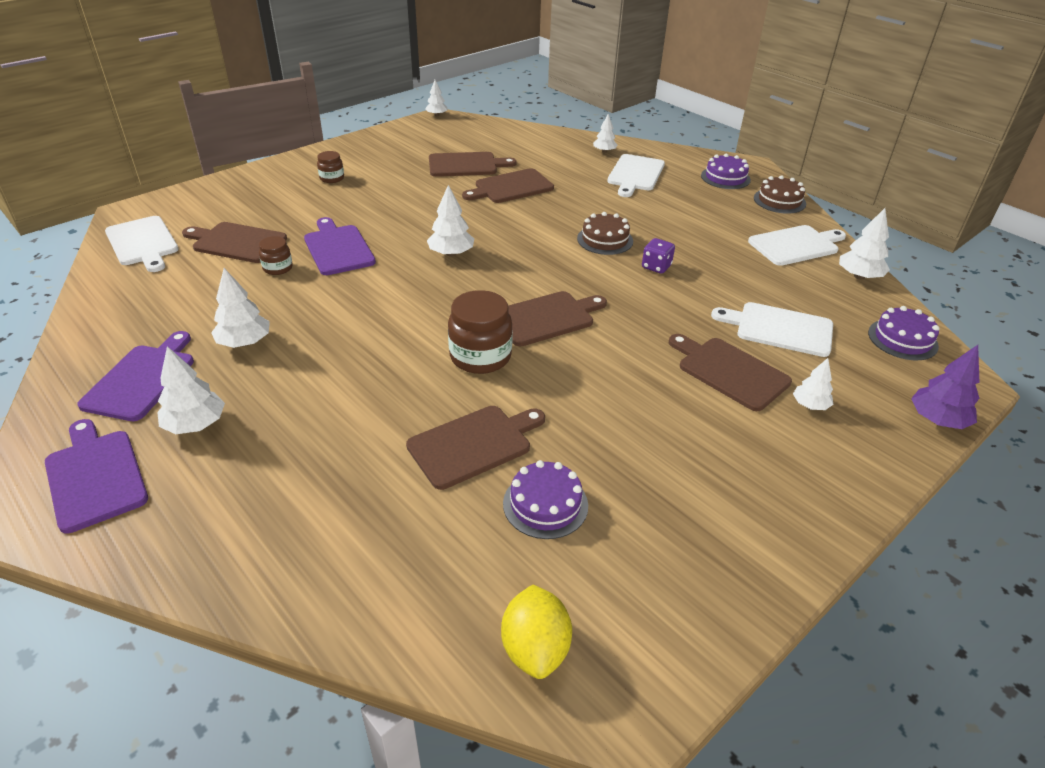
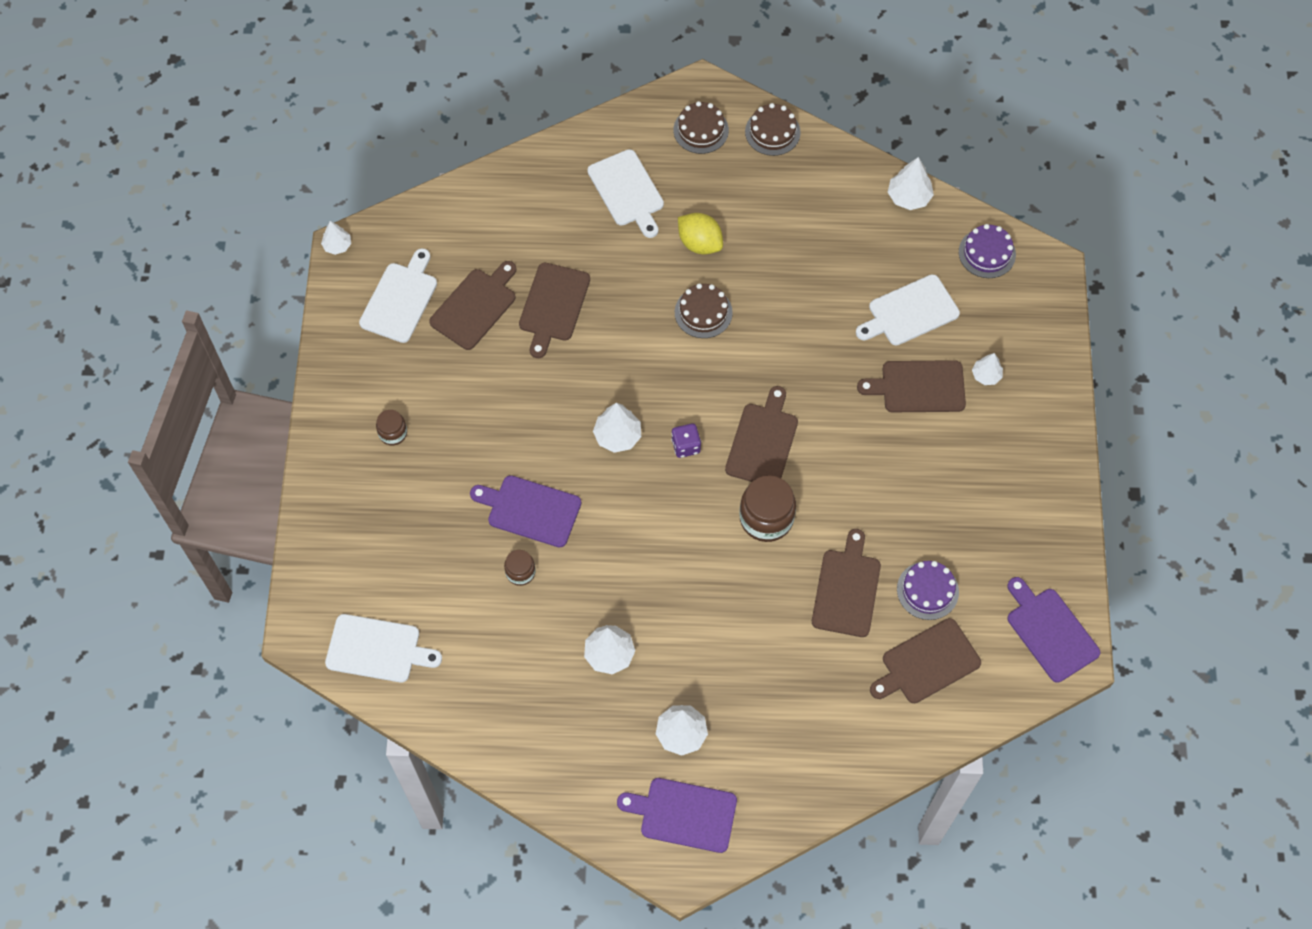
camera: 45 degrees left, 25 degrees up
purple cutting board [77,331,194,421] -> purple cutting board moved to [1007,577,1100,683]
brown cutting board [182,222,287,263] -> brown cutting board moved to [870,618,981,703]
yellow lemon [501,585,572,679] -> yellow lemon moved to [678,213,723,255]
white tree [593,114,618,153] -> none
purple dice [642,238,675,274] -> purple dice moved to [671,423,701,458]
purple cake [701,153,751,189] -> brown cake [673,101,729,154]
white cutting board [748,225,846,266] -> white cutting board moved to [359,248,437,343]
purple tree [911,345,980,429] -> none

